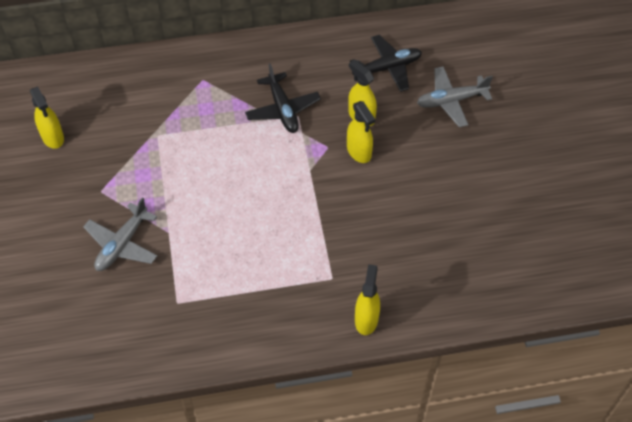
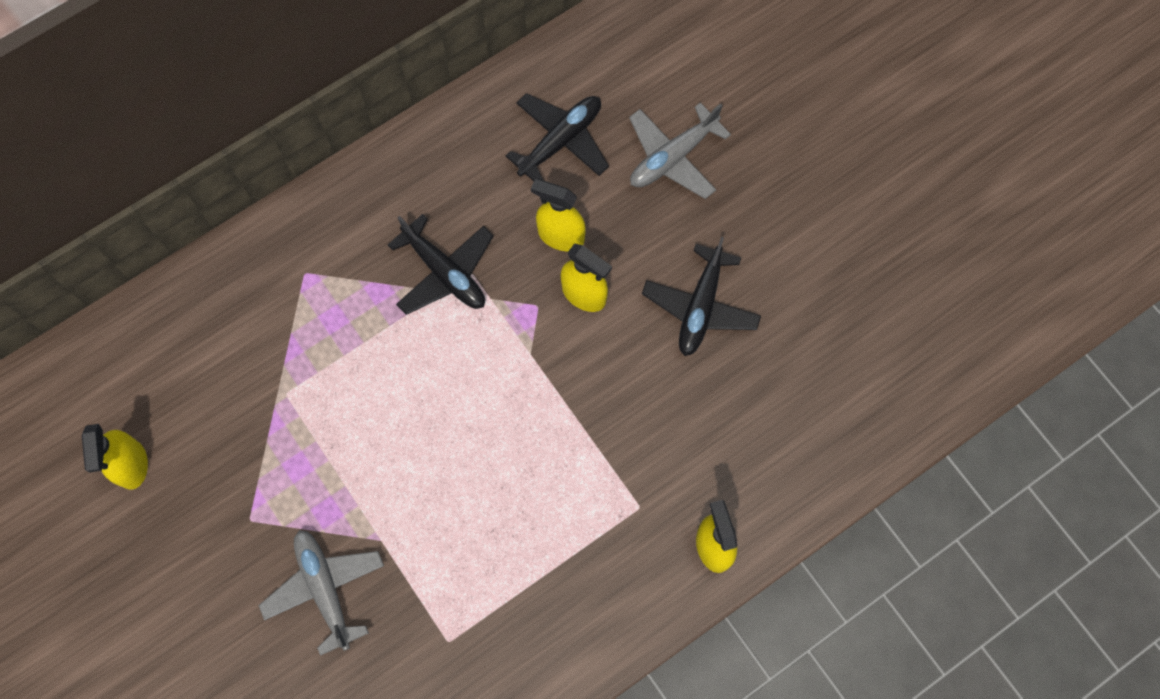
camera: 25 degrees left, 15 degrees up
yellow spray bottle [30,87,64,149] -> yellow spray bottle turned 45 degrees clockwise [82,424,148,490]
grey plane [83,197,157,271] -> grey plane turned 150 degrees clockwise [258,530,384,656]
none -> black plane [642,237,761,356]

